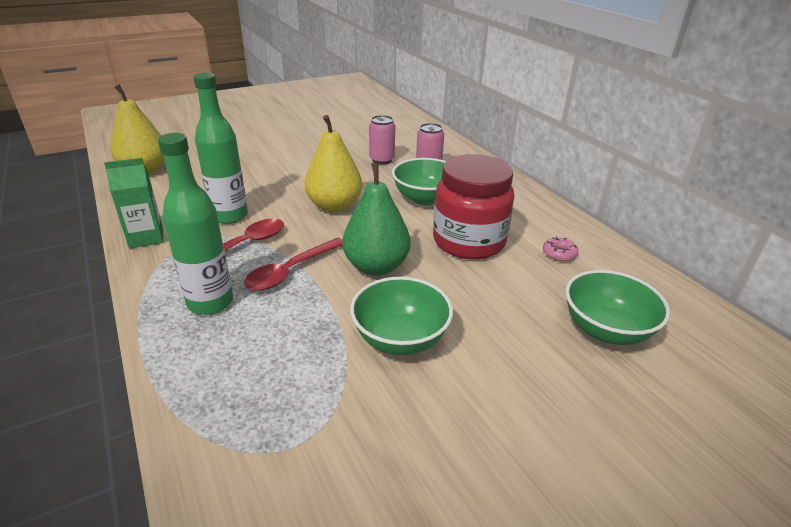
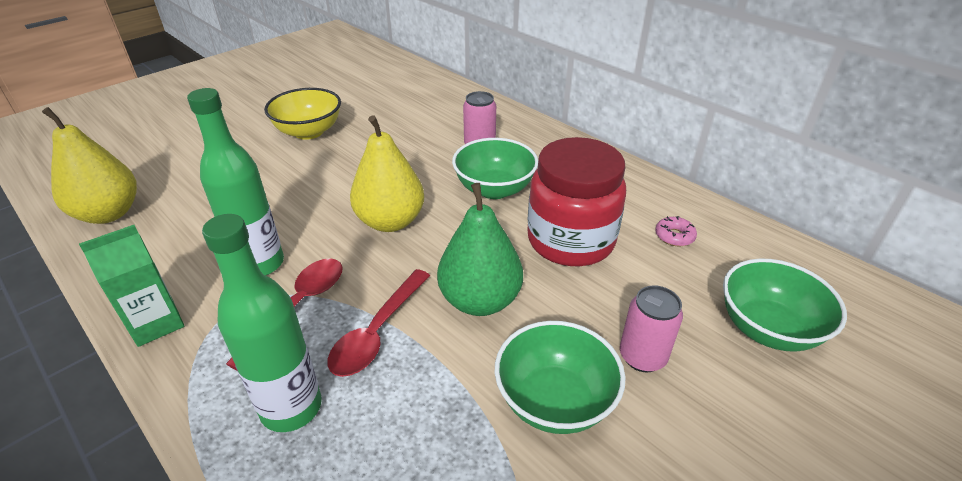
camera: 15 degrees left, 5 degrees up
pink can [369,115,395,164] -> pink can moved to [620,285,683,372]
none -> yellow bowl [264,88,341,140]

